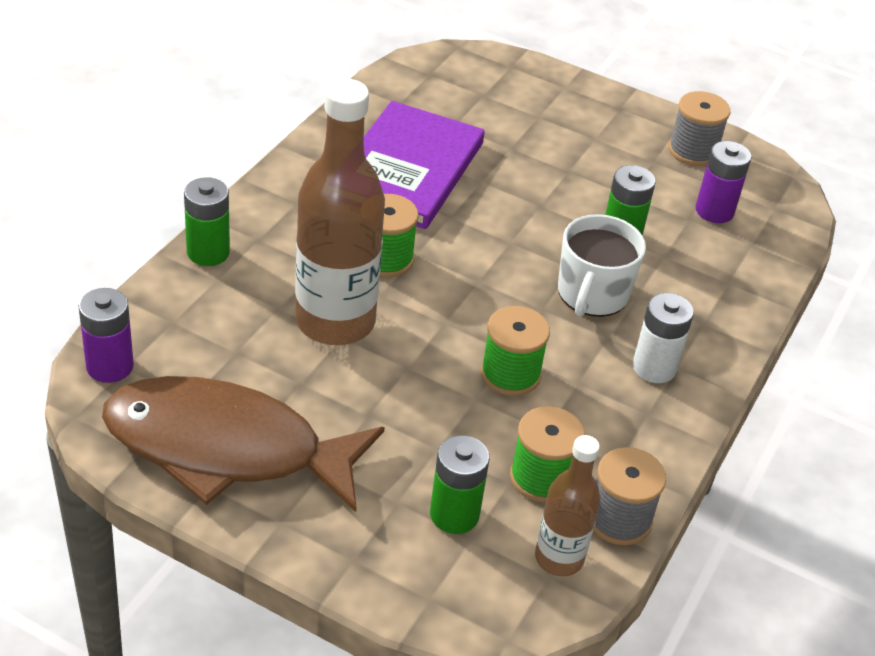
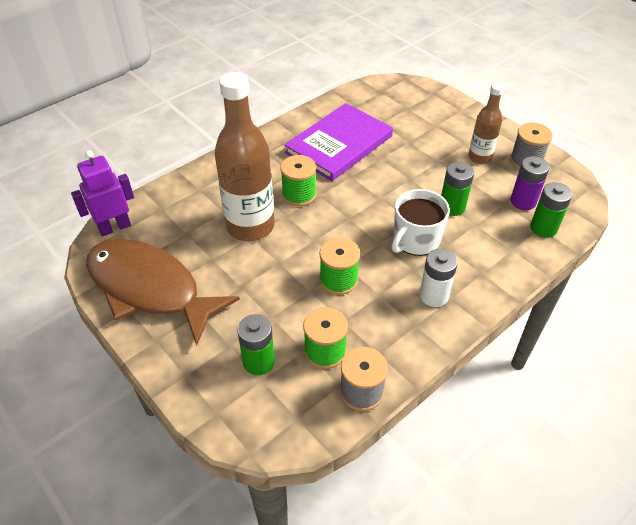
camera: 25 degrees right, 5 degrees up
purple battery [78,288,134,383] -> purple robot [71,150,134,237]
green battery [184,177,230,266] -> green battery moved to [530,182,572,238]
brown bottle [535,435,601,576] -> brown bottle moved to [468,83,504,164]

